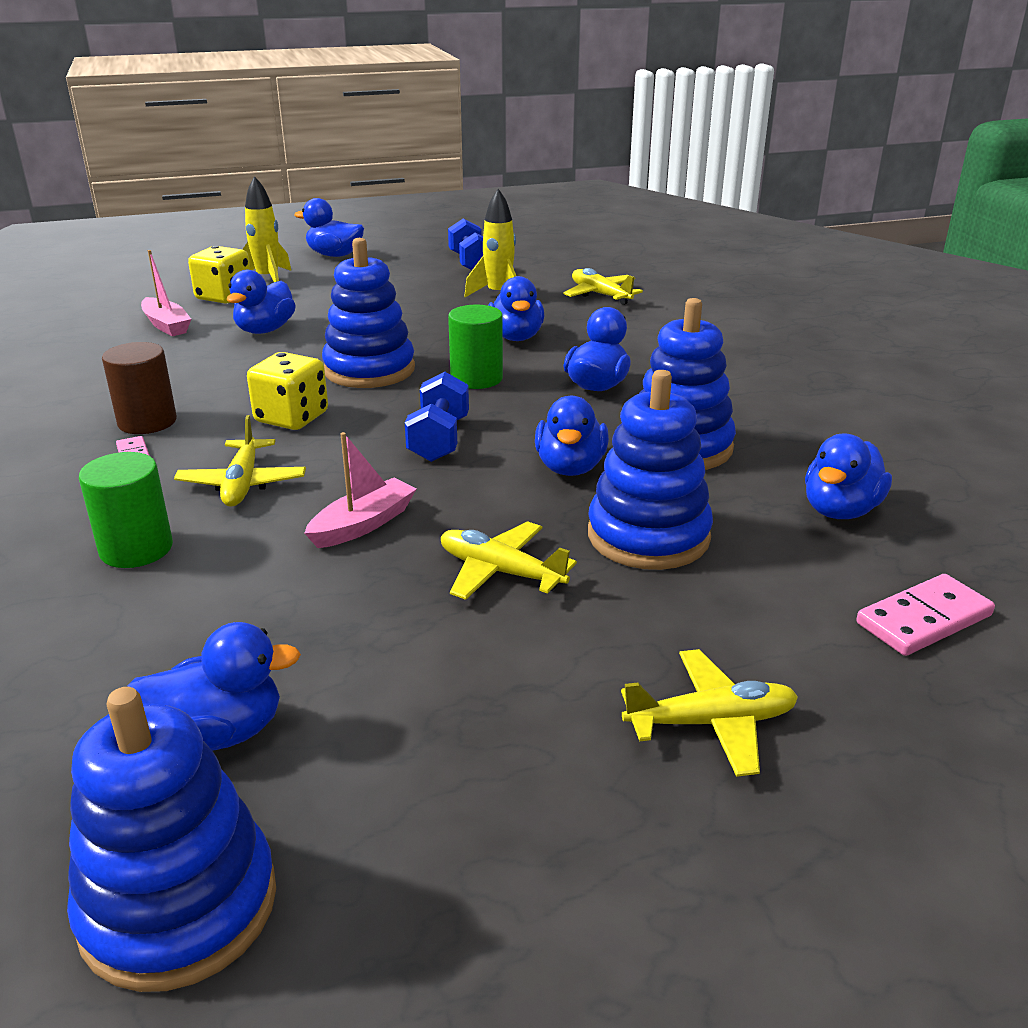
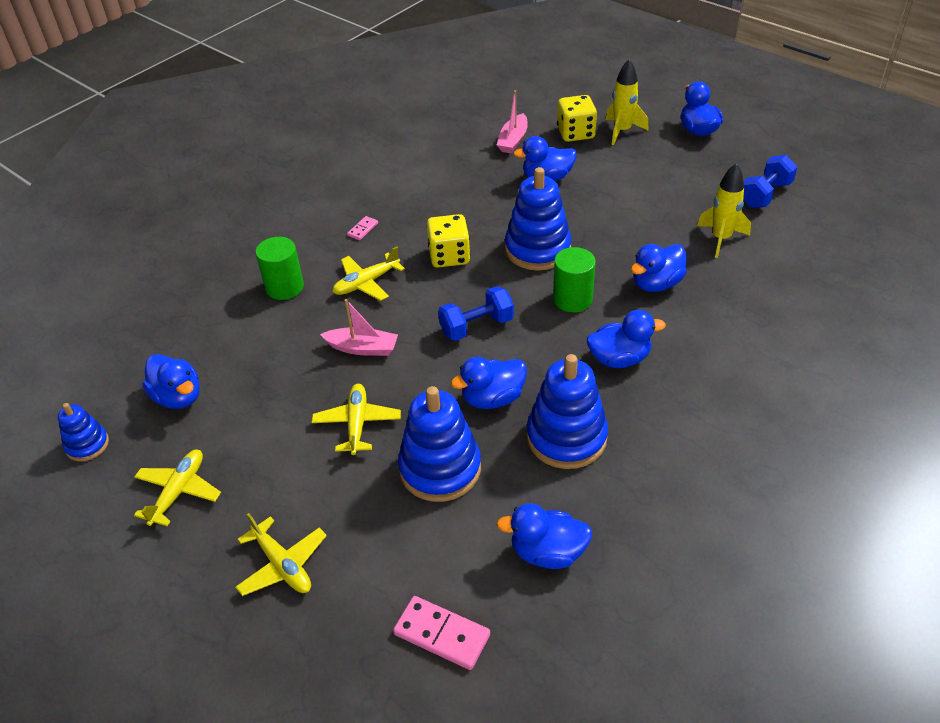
camera: 60 degrees right, 15 degrees up
blue stacking toy [67,687,276,992] -> blue stacking toy [58,403,109,462], size x0.54
brown cylinder [102,342,177,434] -> none
yellow plane [563,268,643,305] -> yellow plane moved to [134,450,221,526]

